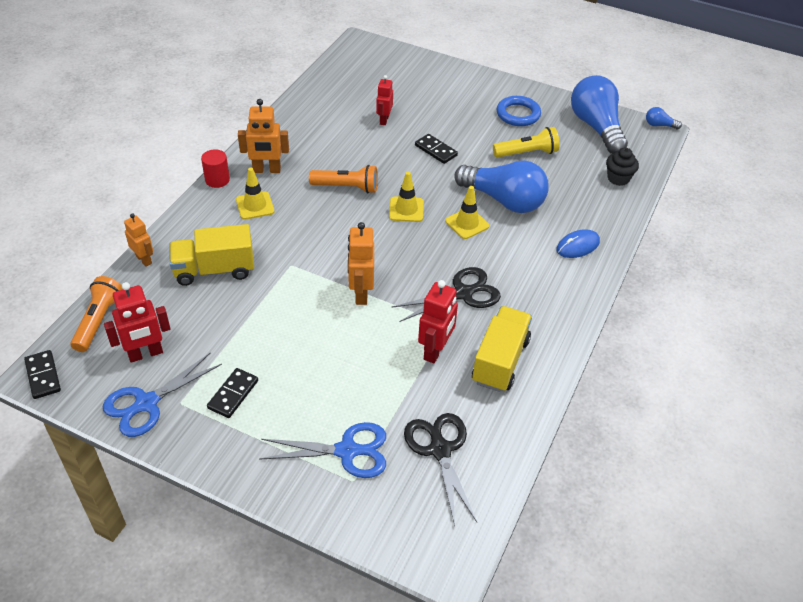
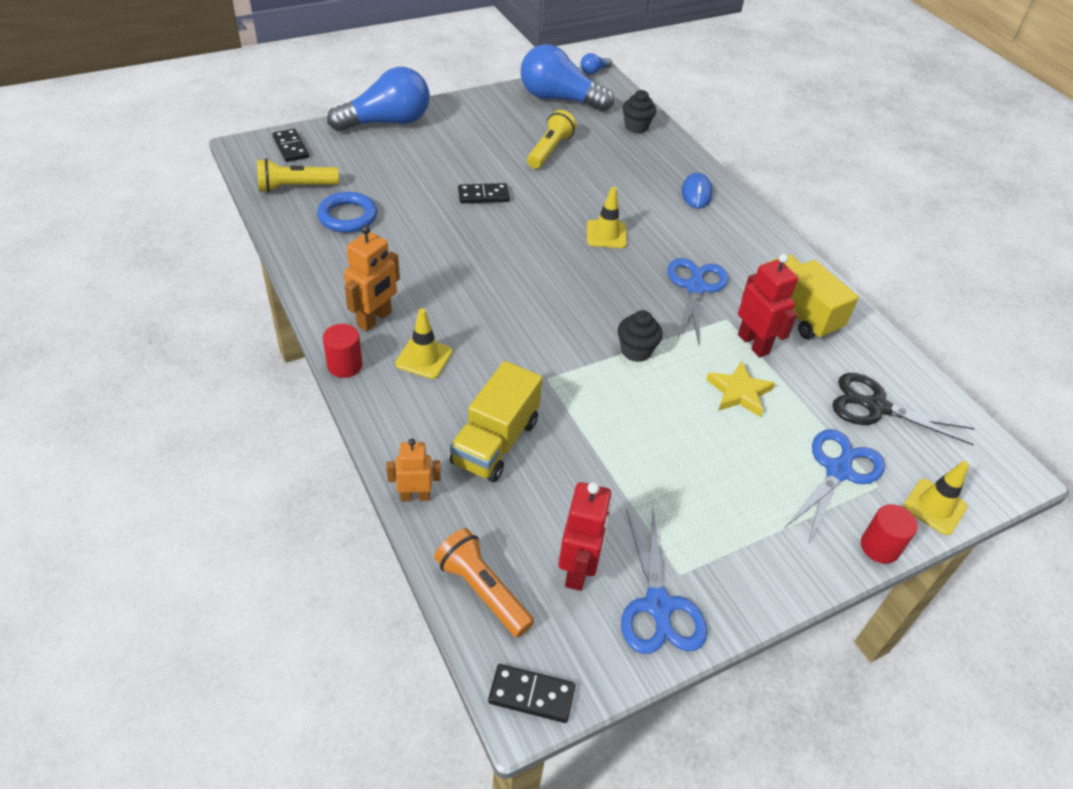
camera: 55 degrees left, 0 degrees up
black domino [207,368,258,418] -> black domino moved to [273,129,309,162]
orange flashlight [309,165,378,193] -> none
orange robot [348,222,374,305] -> black cupcake [618,310,663,362]
red robot [376,75,393,125] -> none
yellow traffic cone [389,172,424,222] -> yellow traffic cone moved to [903,461,969,535]
black scissors [391,267,501,322] -> blue scissors [667,258,728,345]
blue light bulb [454,161,549,213] -> blue light bulb moved to [327,67,429,132]
blue ring [497,96,541,126] -> blue ring moved to [317,192,377,233]
none -> yellow flashlight [257,158,339,193]
none -> yellow star [706,361,775,417]
none -> red cylinder [861,504,918,564]

